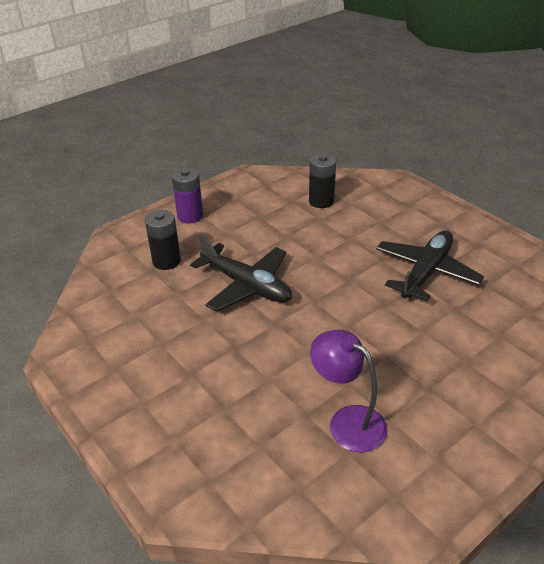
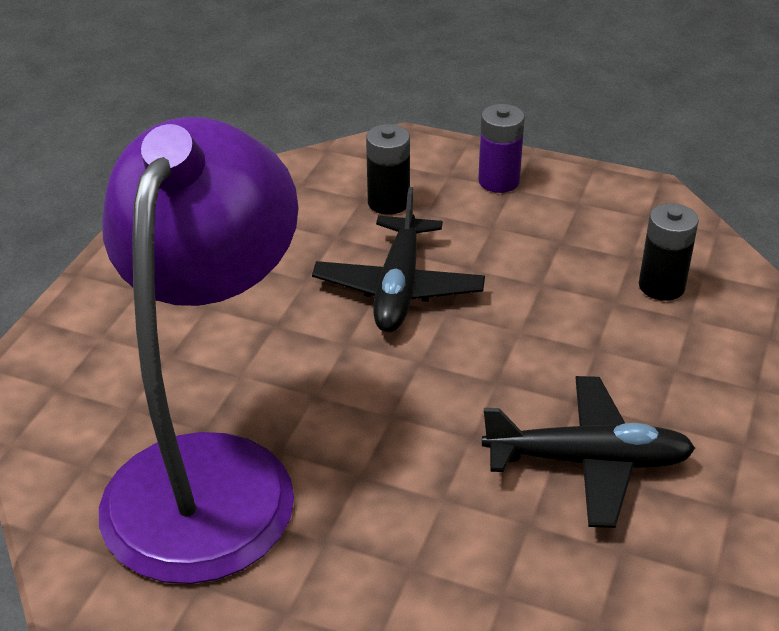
camera: 60 degrees right, 0 degrees up
purple lamp [310,330,388,452] -> purple lamp [99,117,299,584], size x2.27

